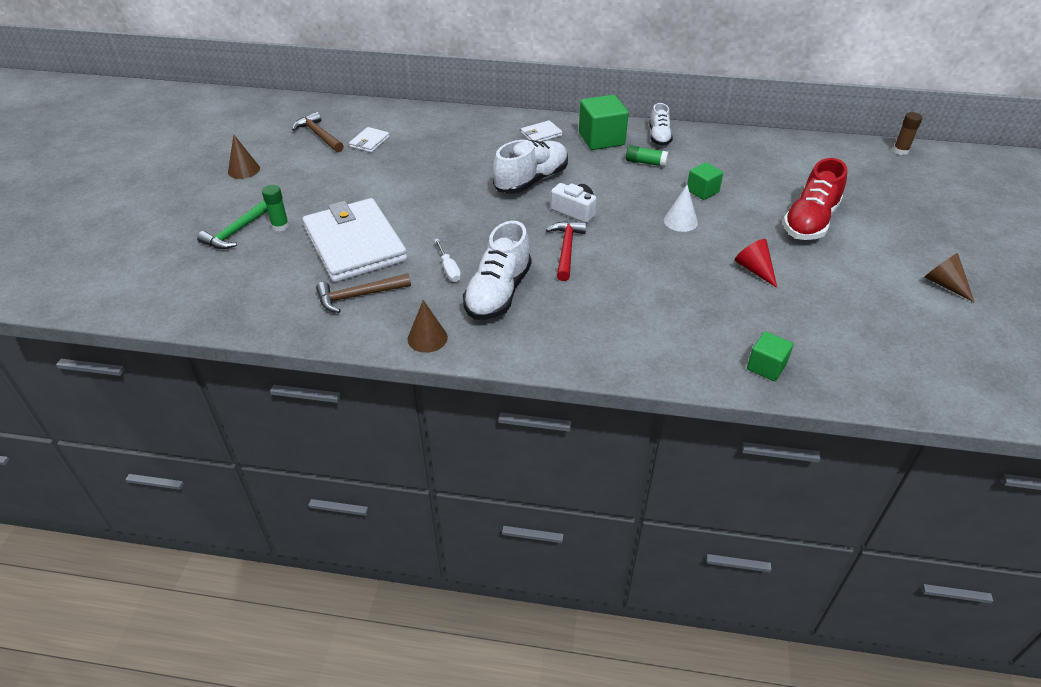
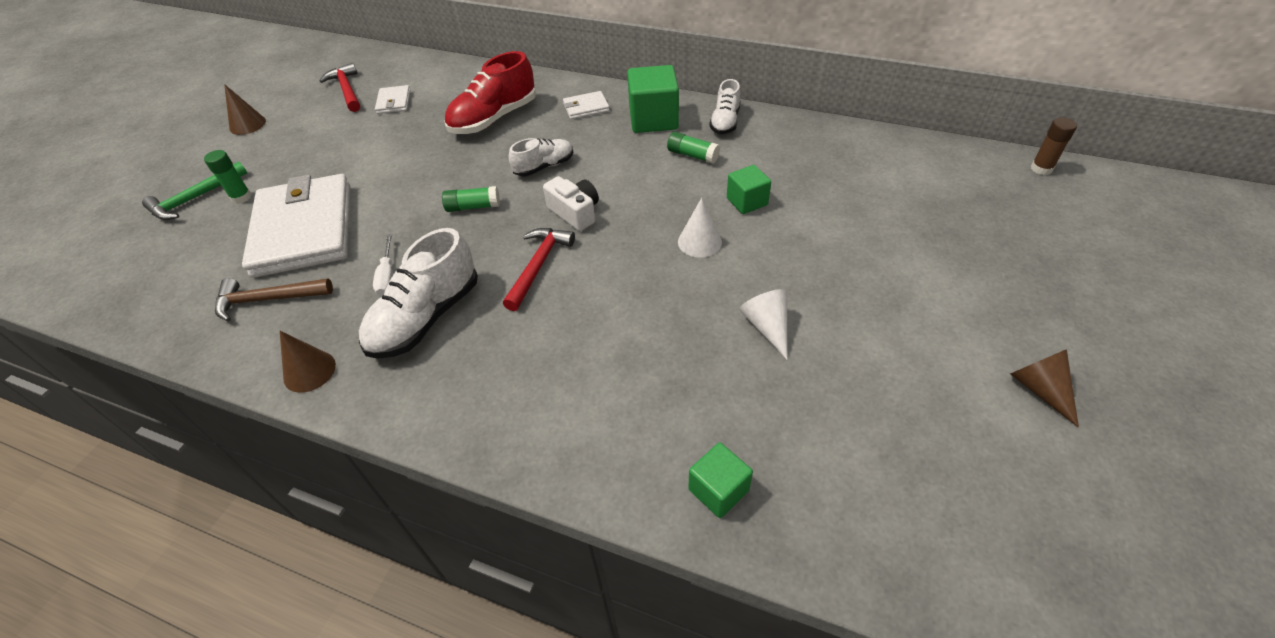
camera: 15 degrees right, 5 degrees up
brown hammer [292,112,344,152] -> red hammer [320,63,360,112]
white wallet [349,127,390,153] -> white wallet turned 45 degrees counterclockwise [375,85,410,114]
white shoe [493,140,568,194] -> white shoe [509,138,573,176], size x0.59
red cone [734,239,777,288] -> white cone [739,289,787,360]
red shoe [783,158,847,240] -> red shoe moved to [444,51,536,134]
none -> green glue stick [442,186,500,212]

